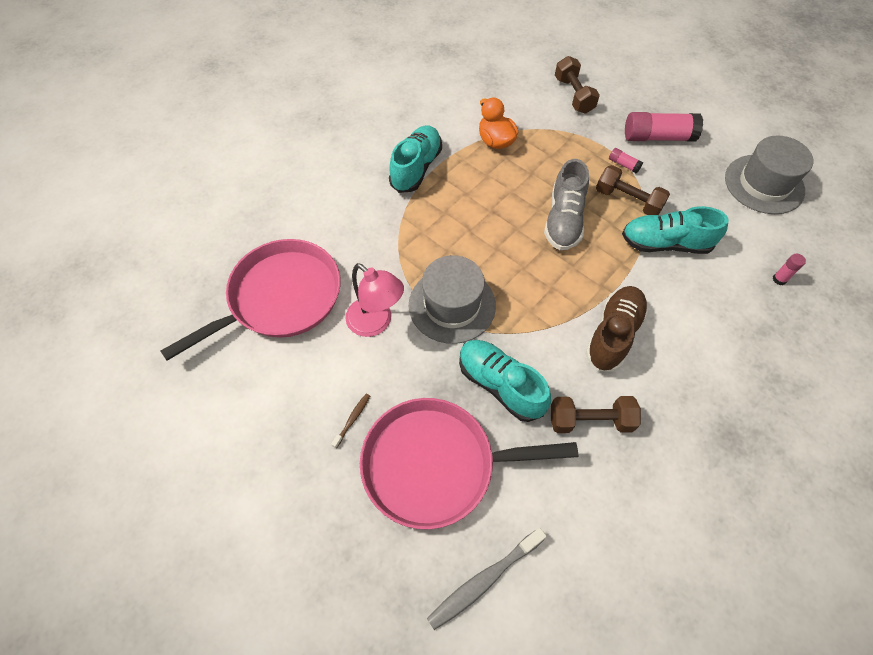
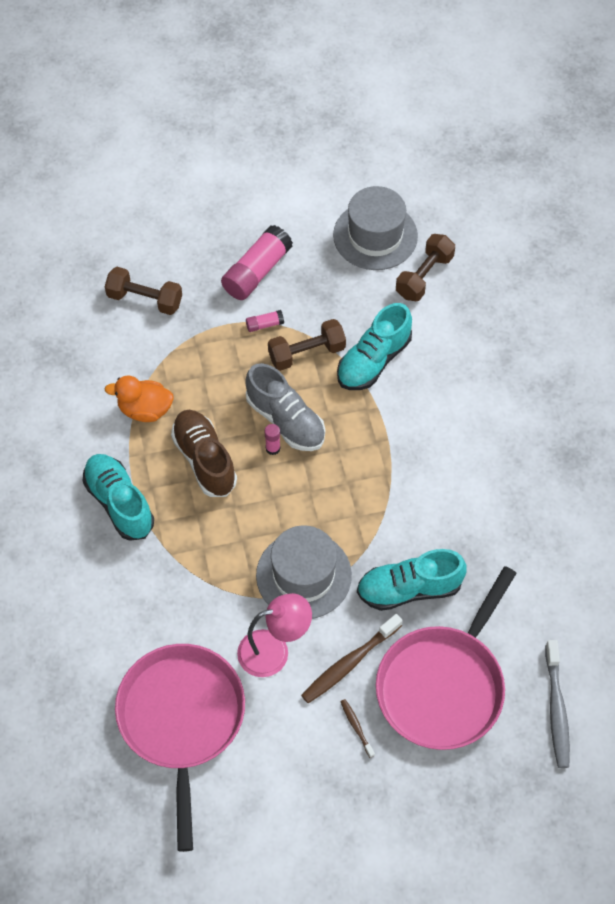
camera: 55 degrees left, 0 degrees up
brown dumbbell [551,396,641,433] -> brown dumbbell moved to [396,234,455,301]
brown shoe [585,286,648,371] -> brown shoe moved to [171,410,237,497]
pink glue stick [772,254,806,285] -> pink glue stick moved to [265,424,280,455]
none -> brown toothbrush [301,614,403,703]

